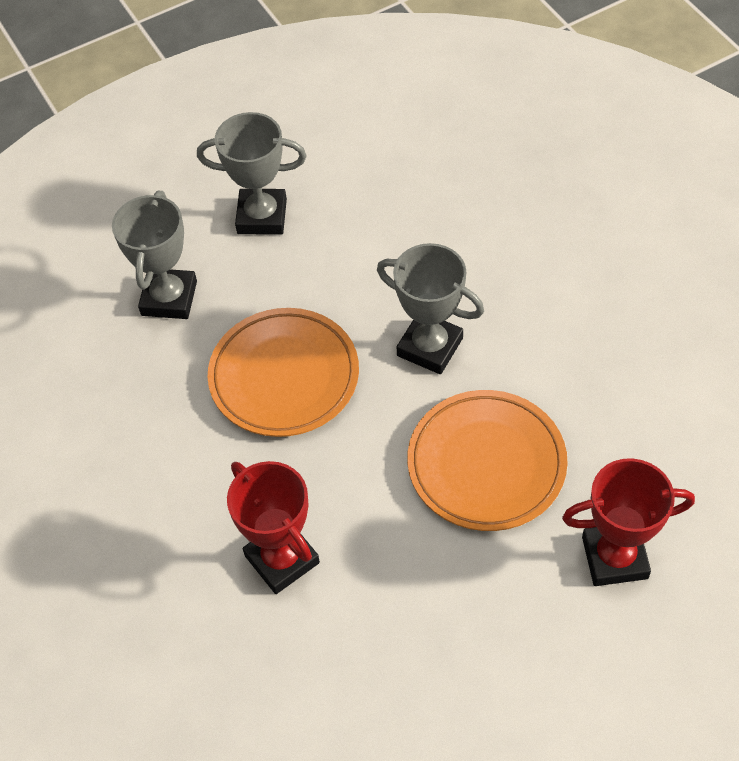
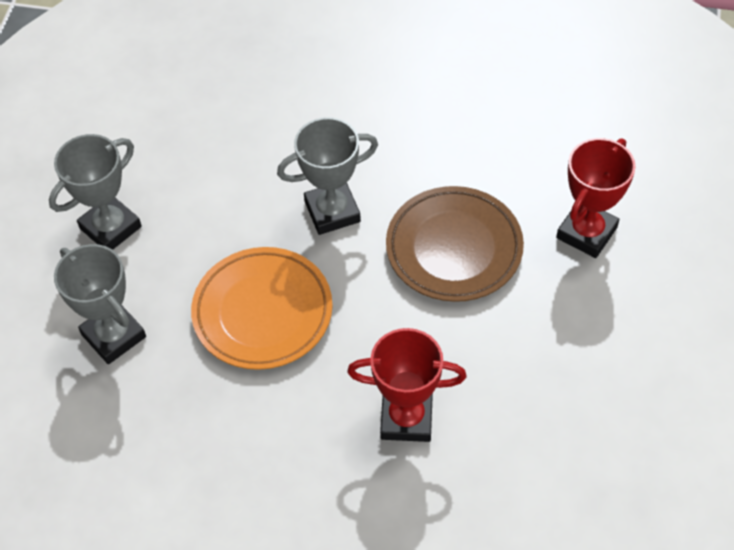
camera: 50 degrees left, 0 degrees up
orange plate [407,390,568,531] -> brown plate [386,186,524,302]

